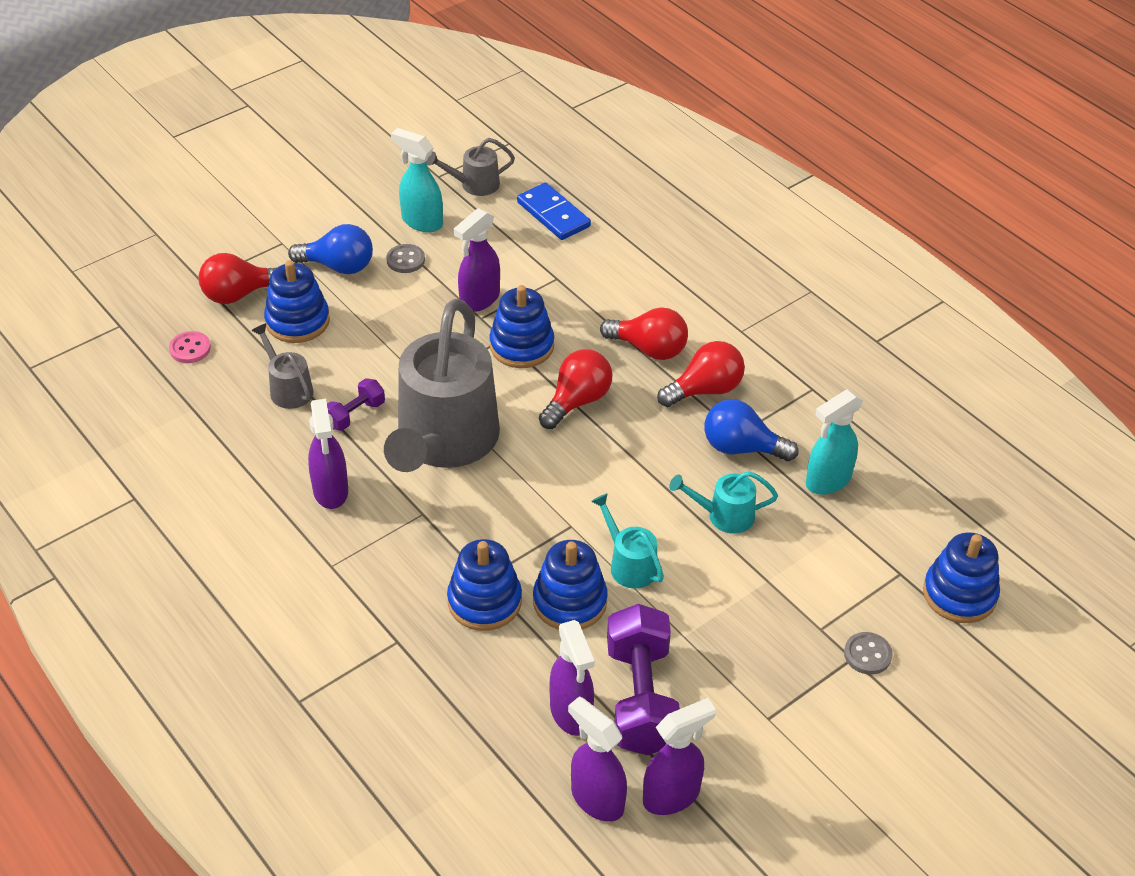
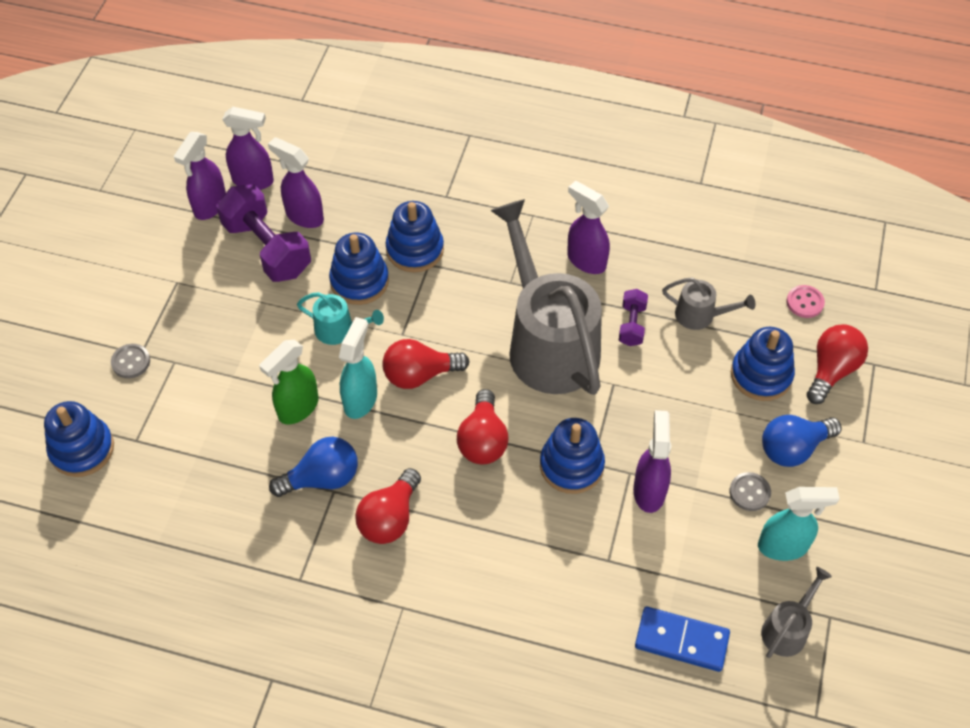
camera: 145 degrees right, 10 degrees up
red light bulb [600,307,688,360] -> red light bulb moved to [382,339,469,389]
turquoise watering can [669,471,778,534] -> green spray bottle [259,340,319,424]
turquoise spray bottle [806,390,863,495] -> turquoise spray bottle moved to [339,317,377,419]

